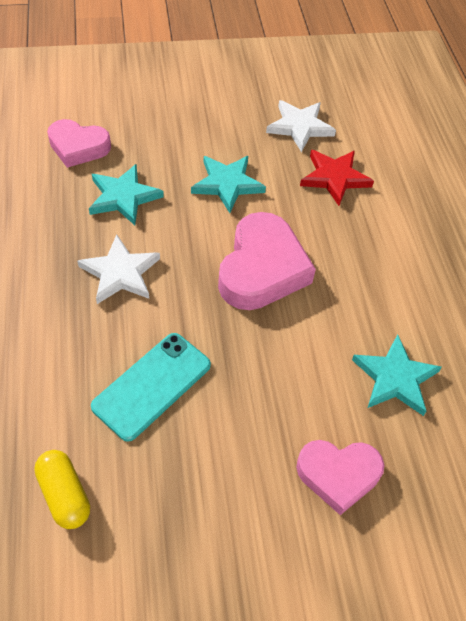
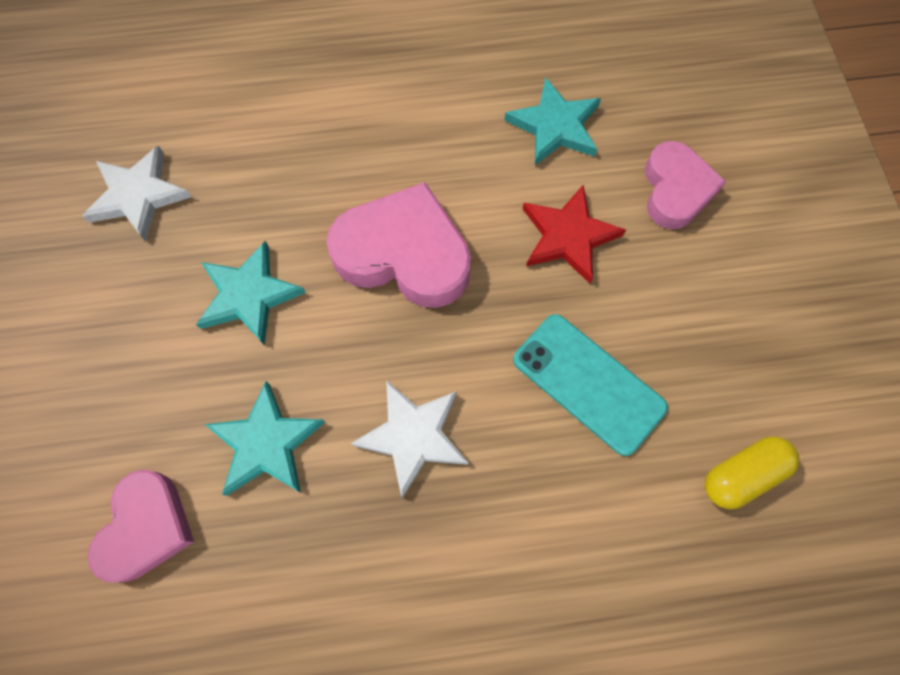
camera: 85 degrees left, 15 degrees up
red star [300,150,374,206] -> red star moved to [523,185,626,284]

